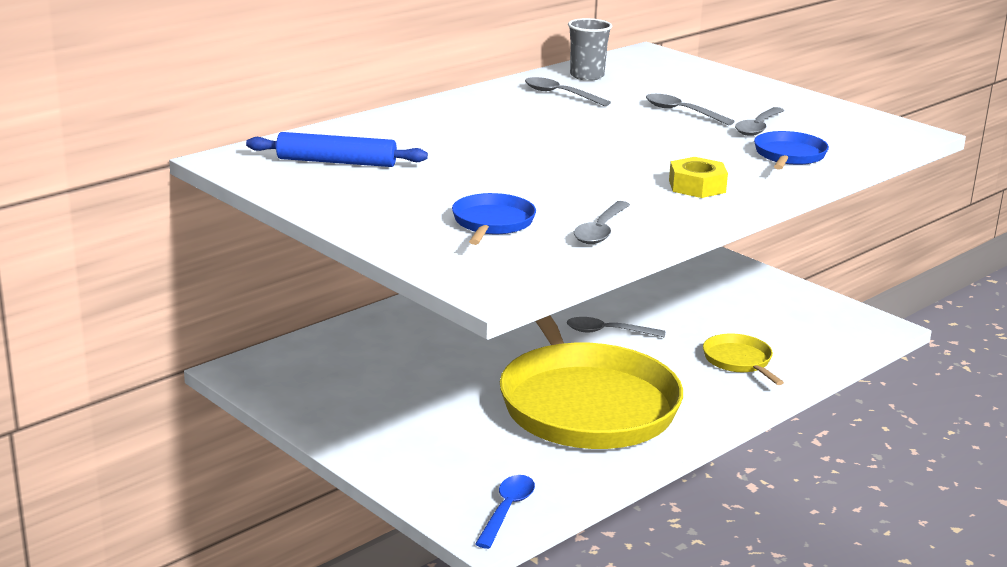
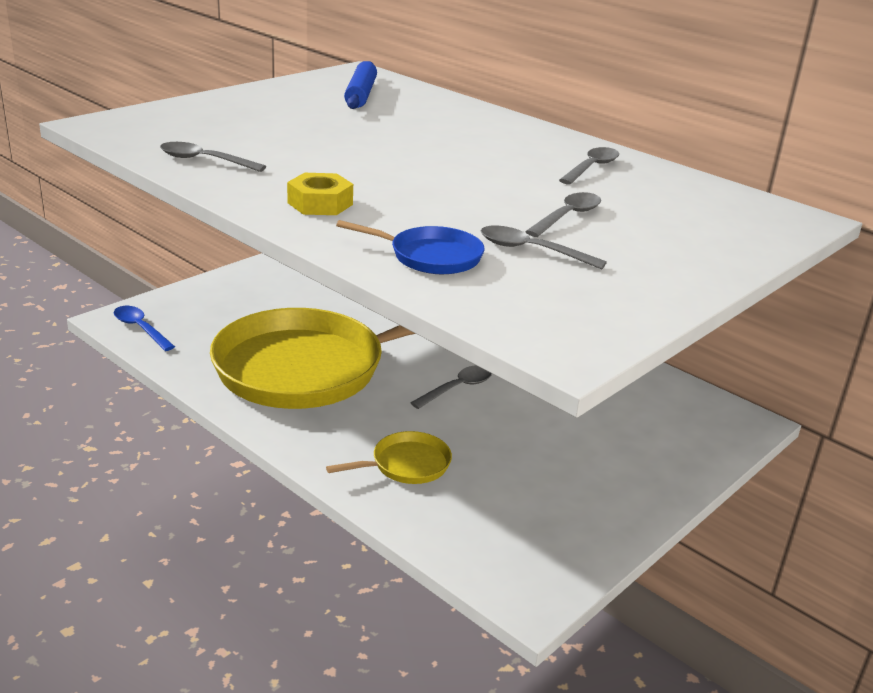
camera: 85 degrees right, 5 degrees up
blue pan [452,193,536,245] -> none
blue spoon [475,475,535,549] -> blue spoon turned 150 degrees counterclockwise [114,306,175,351]
grey spoon [567,317,665,338] -> grey spoon turned 45 degrees clockwise [410,365,492,409]
grey cup [568,18,612,81] -> none

